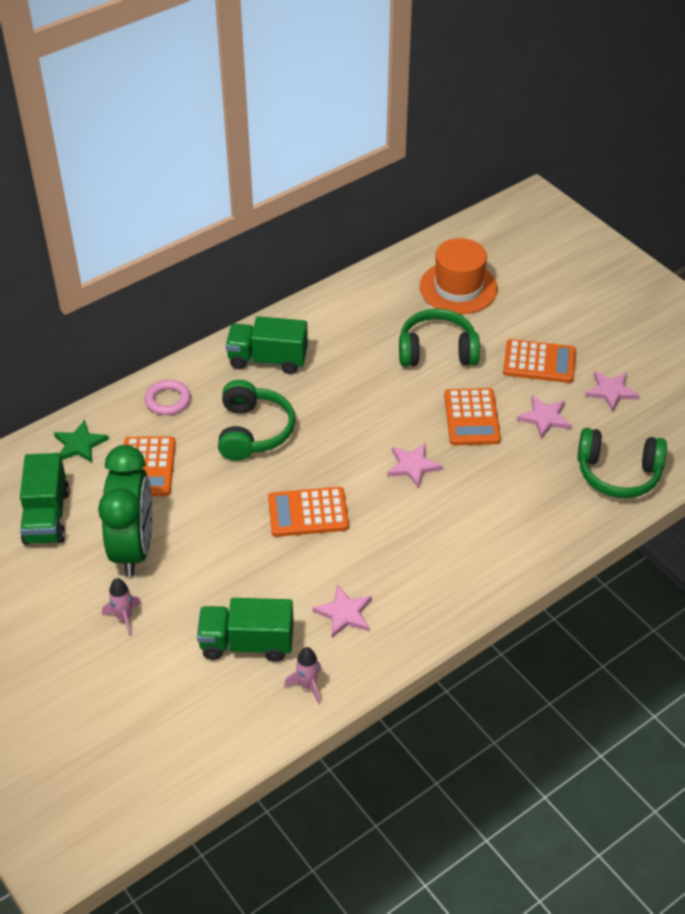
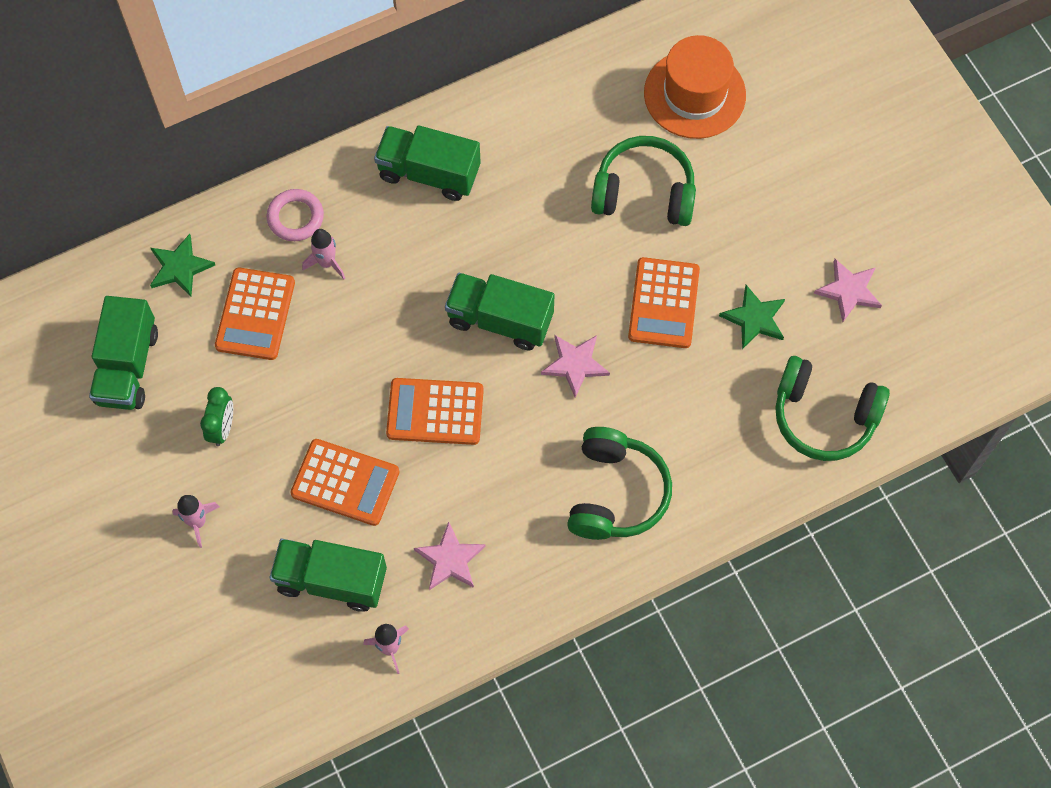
camera: 10 degrees right, 20 degrees up
green clock [98,445,152,577] -> green clock [200,387,233,446], size x0.44
green headphones [218,380,295,461] -> green headphones moved to [567,427,672,540]
orange calculator [503,339,576,383] -> orange calculator moved to [291,439,399,526]
pink star [517,396,572,439] -> green star [719,285,785,349]
none -> pink rocket [302,229,345,279]
none -> green truck [445,273,555,350]

